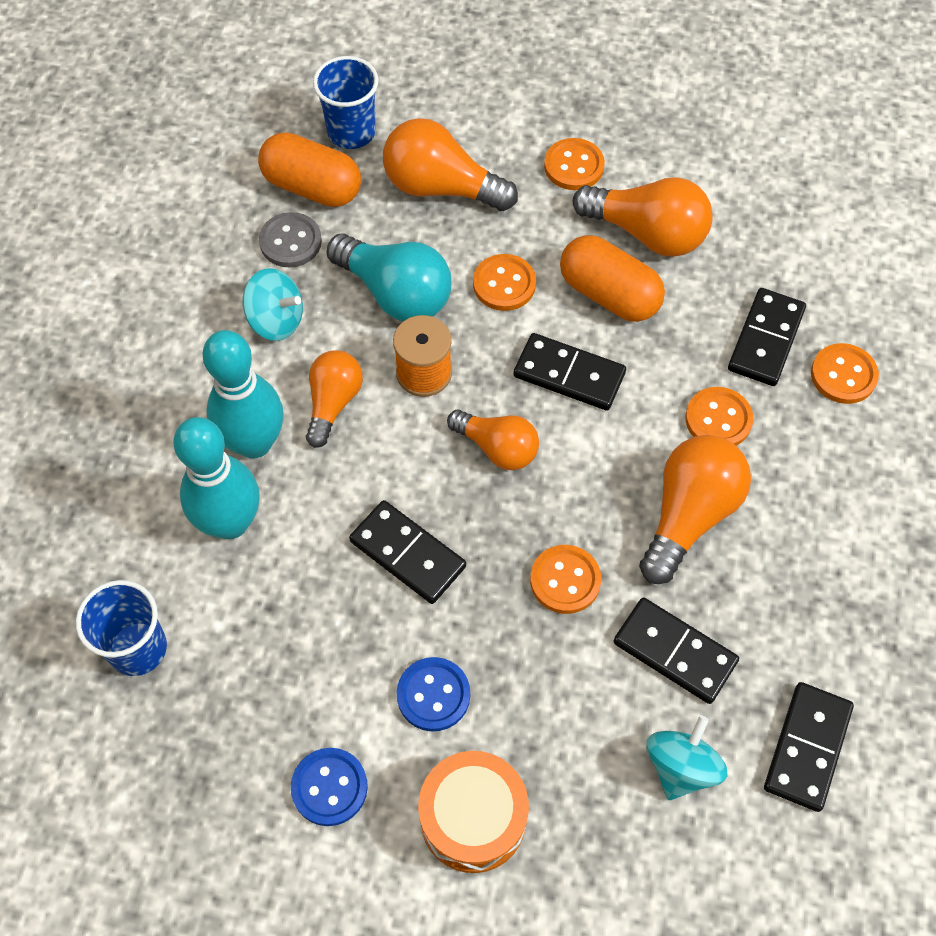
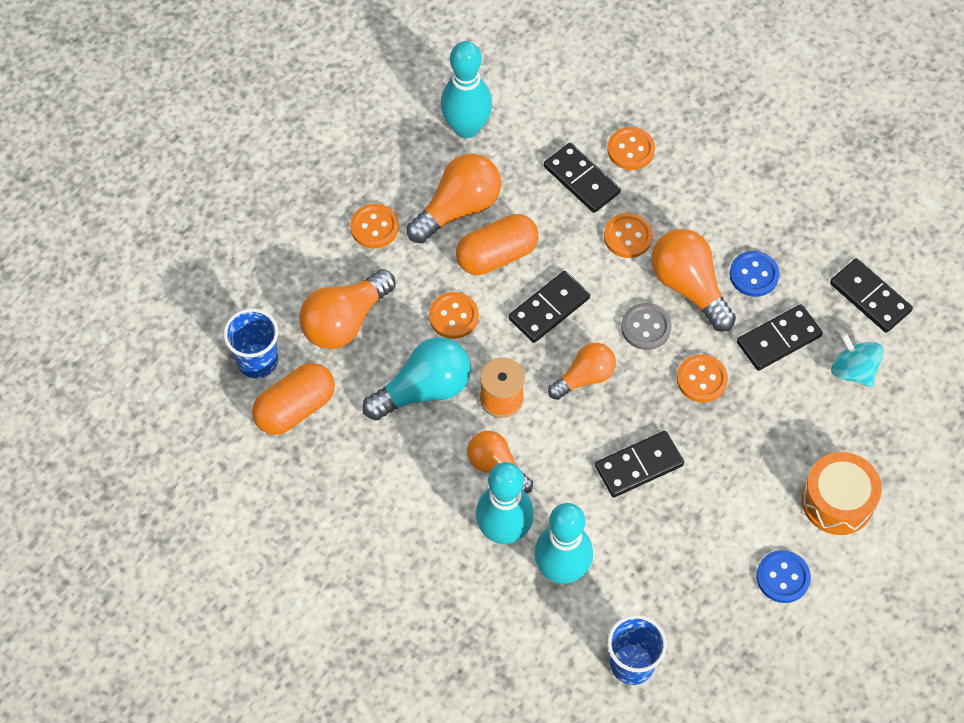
camera: 65 degrees left, 0 degrees up
turquoise spinning top [243,268,303,341] -> none
grey button [259,212,322,267] -> grey button moved to [621,303,671,350]
blue button [397,657,470,731] -> blue button moved to [729,251,780,297]
none -> turquoise bowling pin [440,41,492,138]

